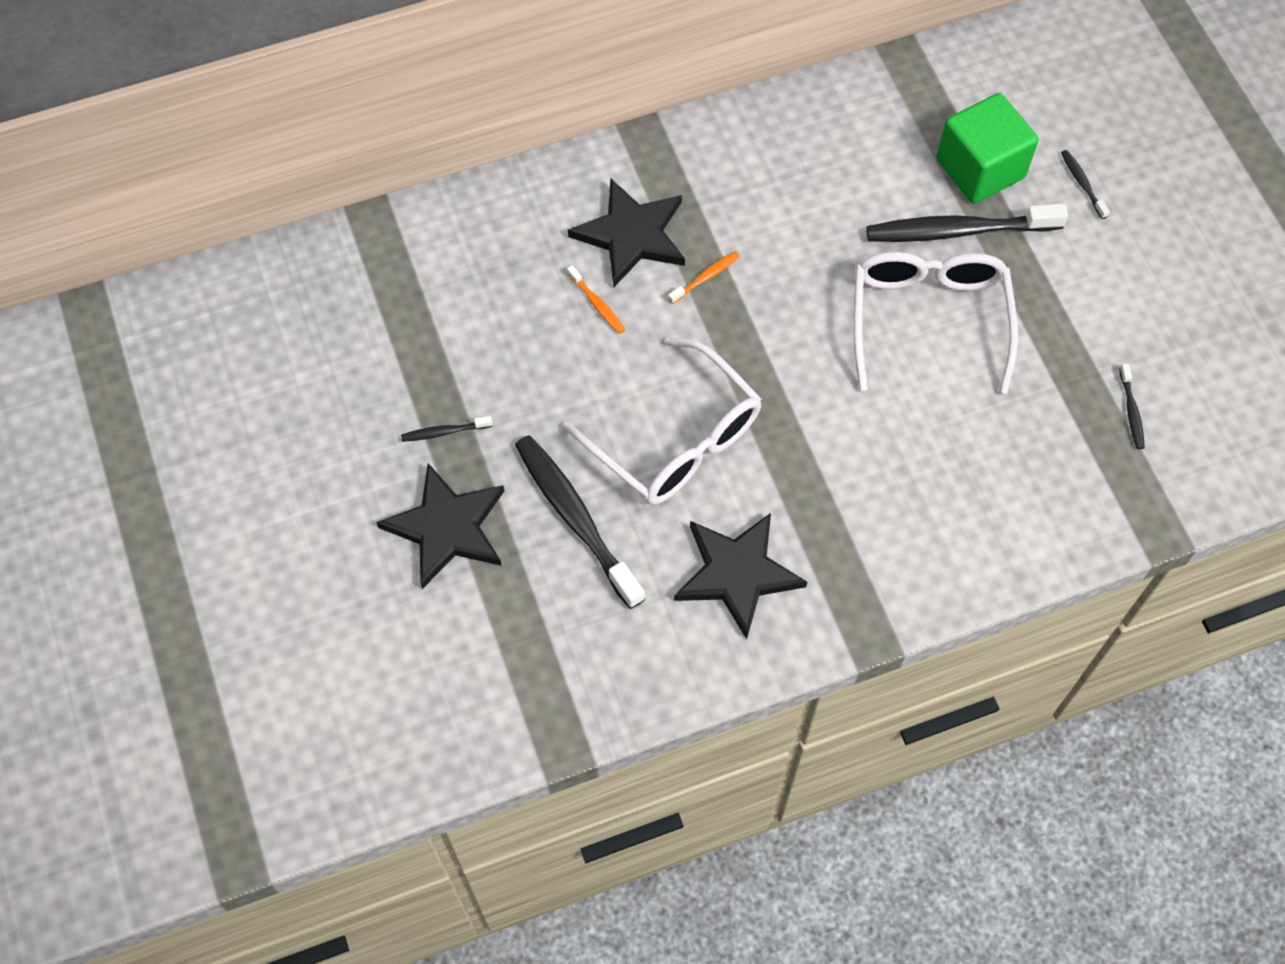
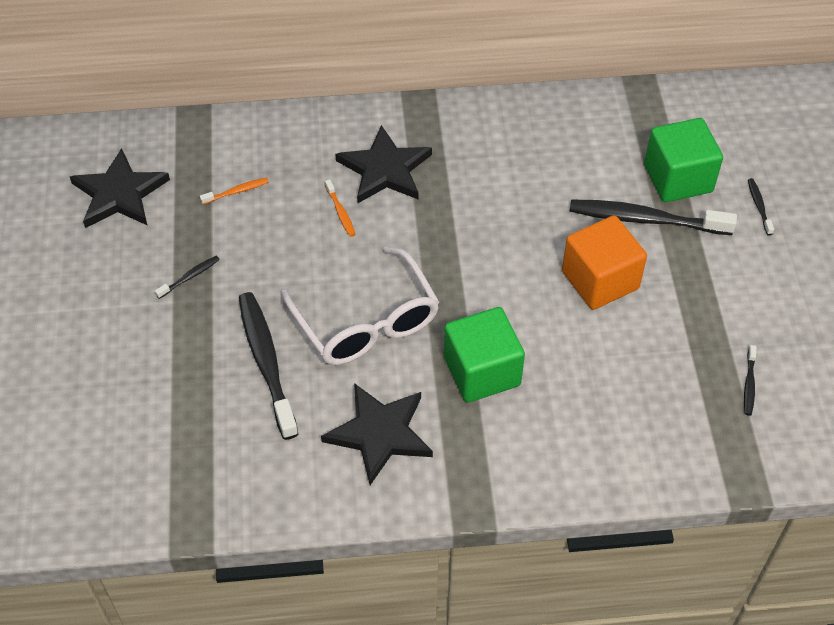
camera: 15 degrees right, 10 degrees down
black star [376,463,504,589] -> black star moved to [70,148,170,228]
black toothbrush [401,416,493,442] -> black toothbrush turned 135 degrees clockwise [155,256,220,299]
orange toothbrush [668,251,740,304] -> orange toothbrush moved to [200,178,269,204]
white glasses [854,252,1018,394] -> orange cube [562,216,647,310]
none -> green cube [444,307,525,403]

